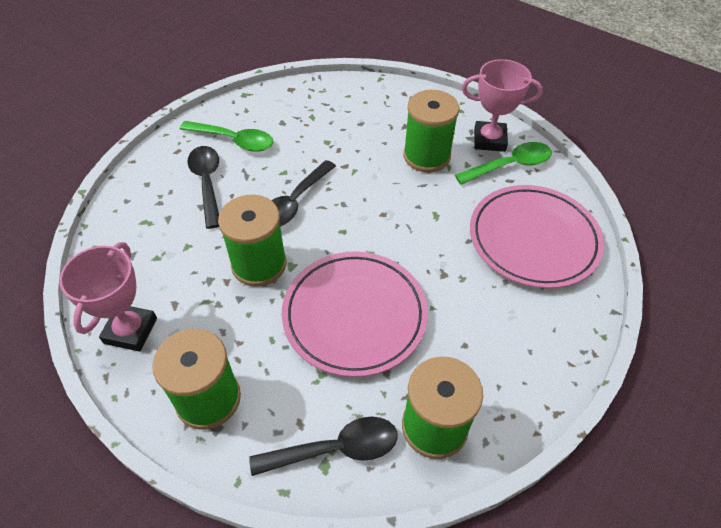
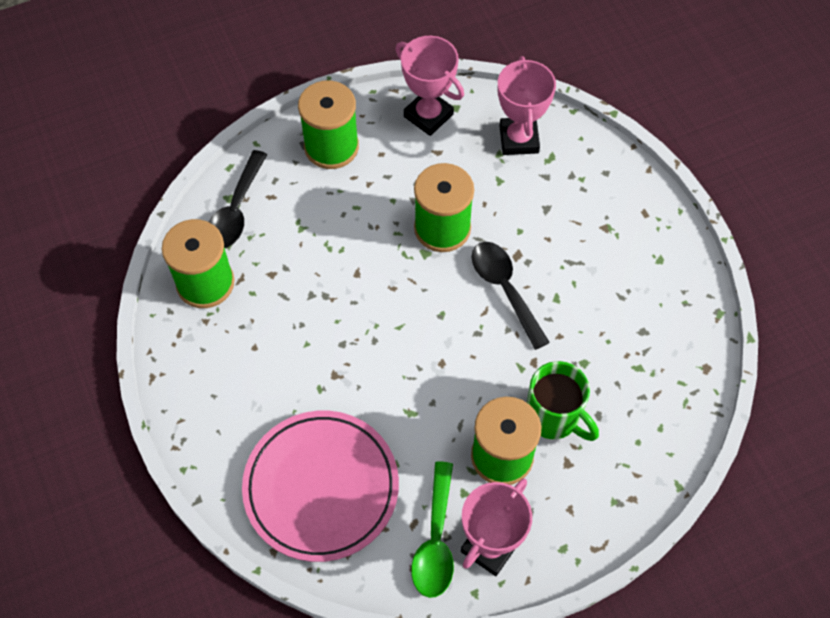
camera: 120 degrees right, 10 degrees up
green spoon [180,121,274,152] -> none
black spoon [188,146,219,229] -> none
pink plate [282,251,428,377] -> none
none -> pink trophy [498,56,556,155]
none -> green mug [527,361,599,441]

